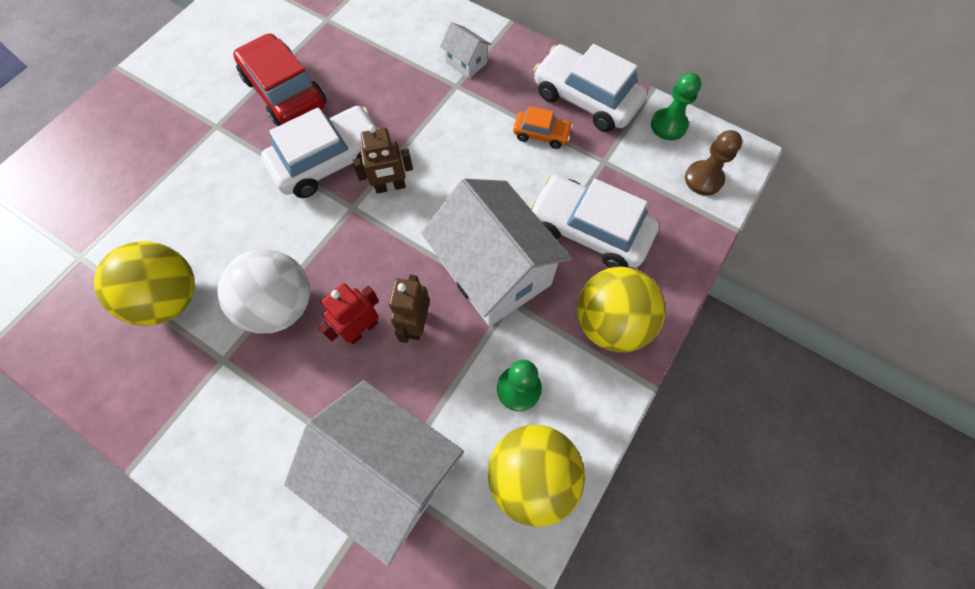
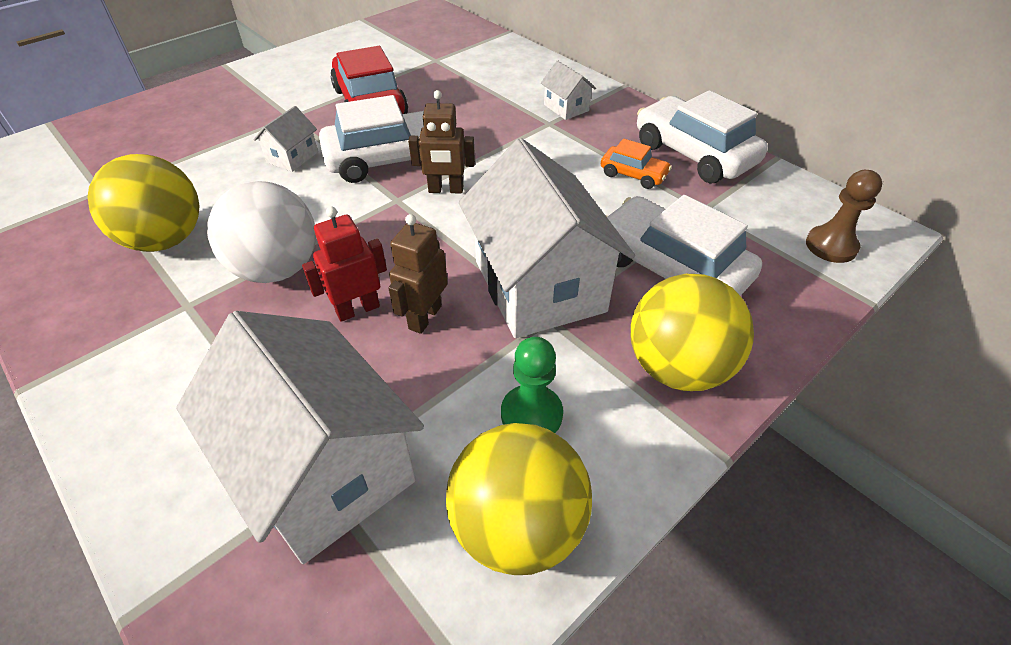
camera: 15 degrees right, 20 degrees down
green pawn [651,73,701,140] -> none
none -> white house [253,106,318,172]

